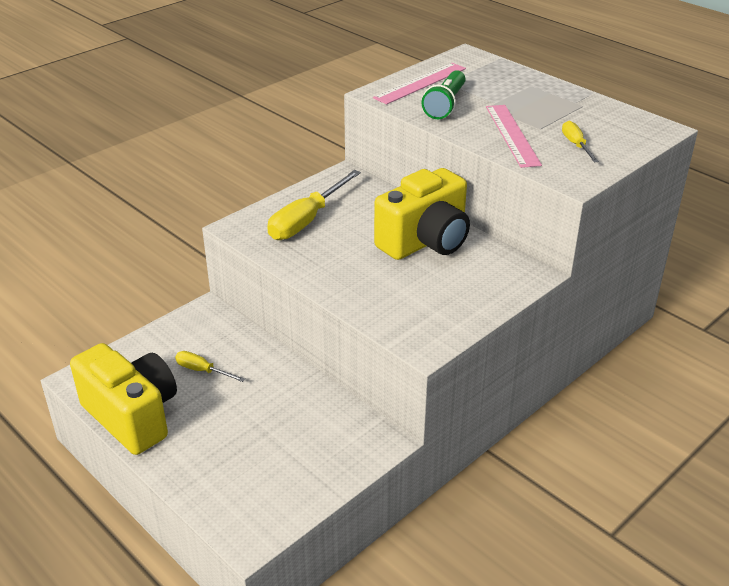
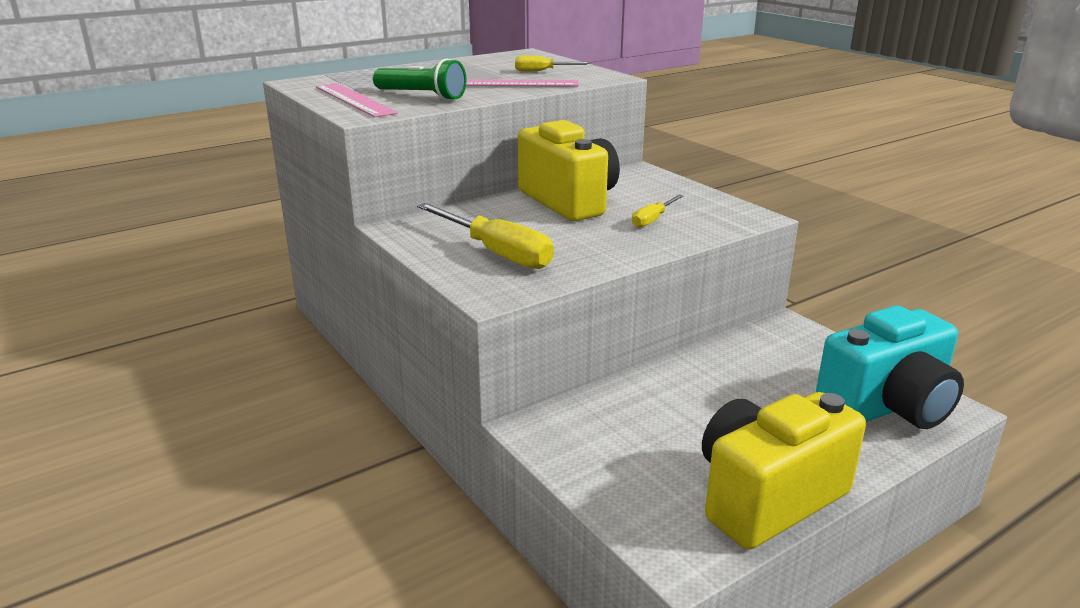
camera: 80 degrees left, 10 degrees down
yellow screwdriver [175,351,245,382] -> yellow screwdriver moved to [632,195,683,228]
none -> turquoise camera [816,306,964,429]

